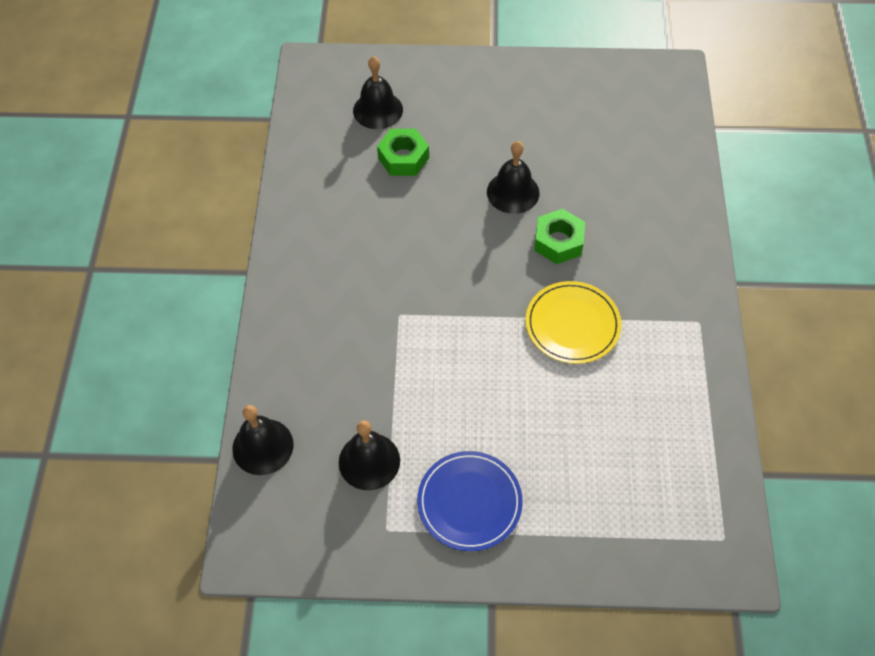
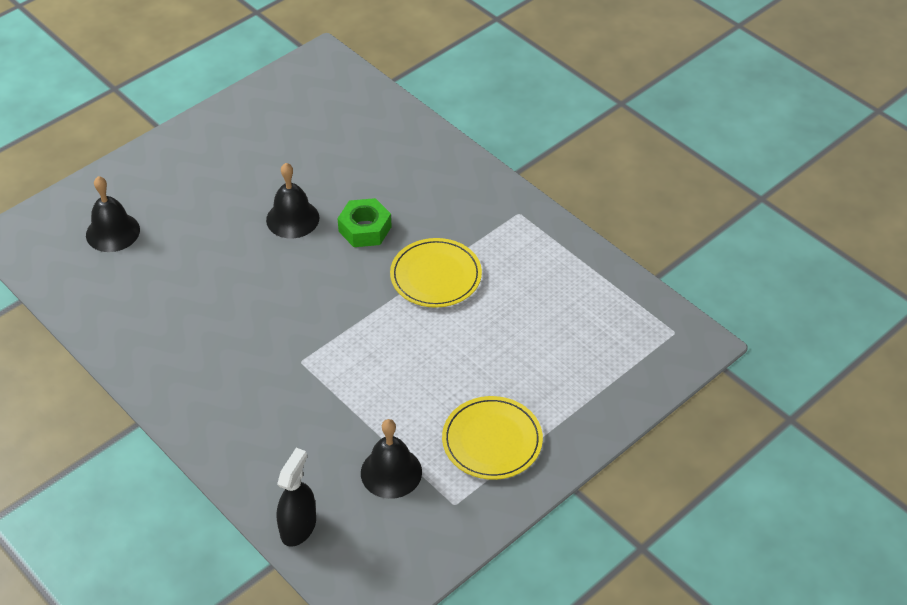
camera: 45 degrees left, 10 degrees down
black bell [232,405,293,475] -> black spray bottle [277,448,316,547]
green nut [377,129,429,176] -> none
blue plate [417,451,523,551] -> yellow plate [442,396,543,480]

